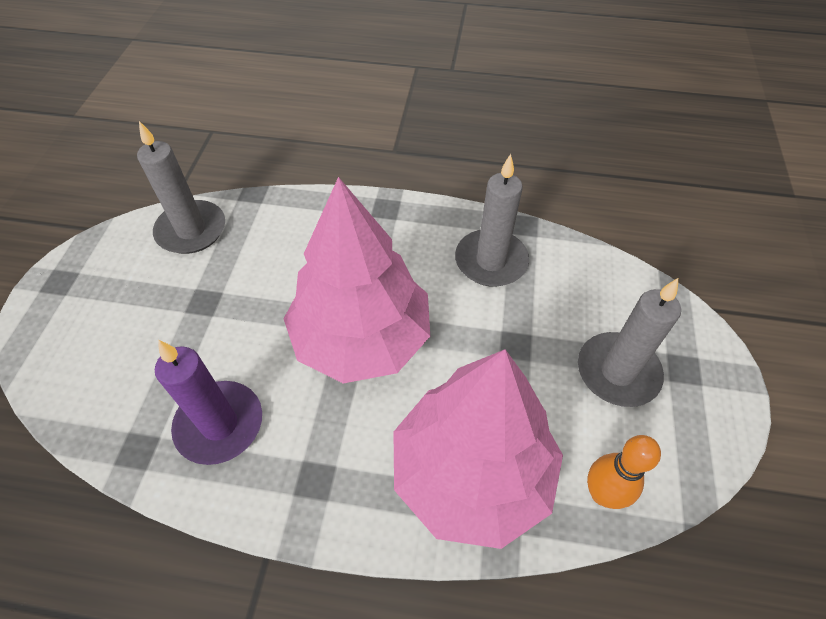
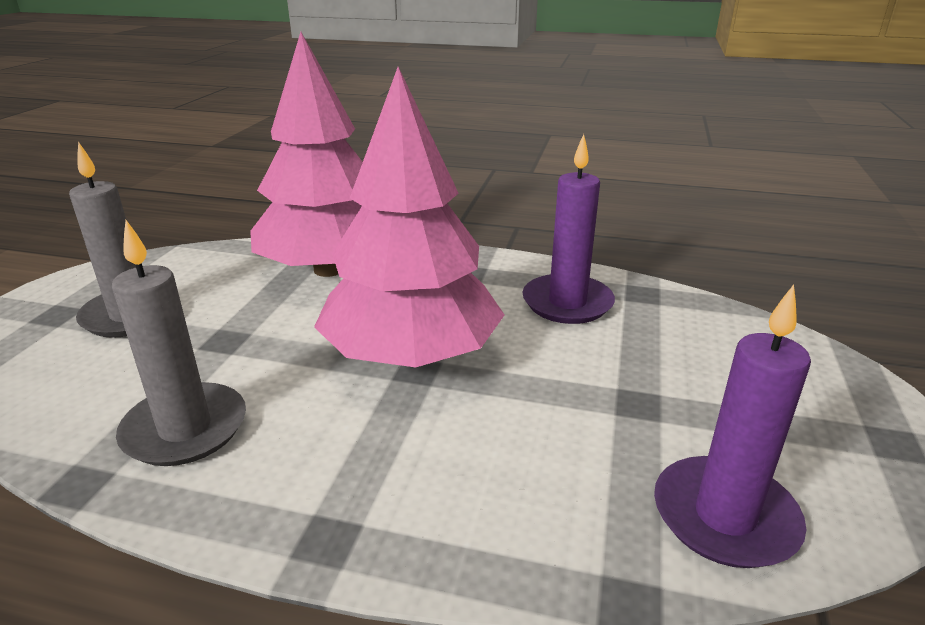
camera: 175 degrees left, 25 degrees down
grey candle [137,121,225,254] -> purple candle [654,285,811,568]
orange bowling pin [587,435,661,509] -> none

